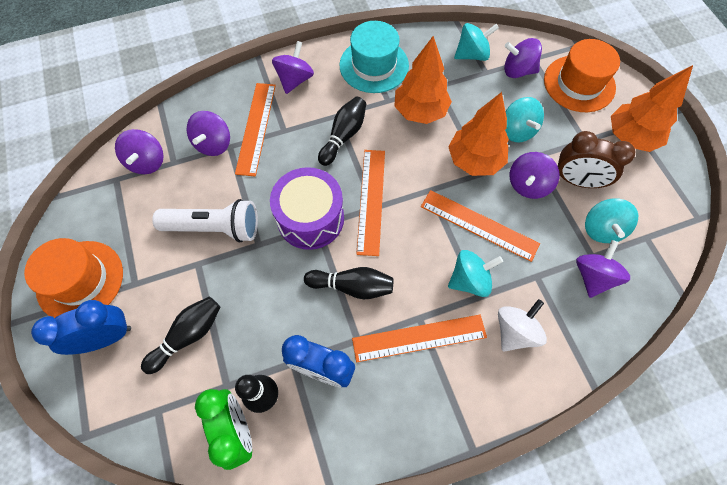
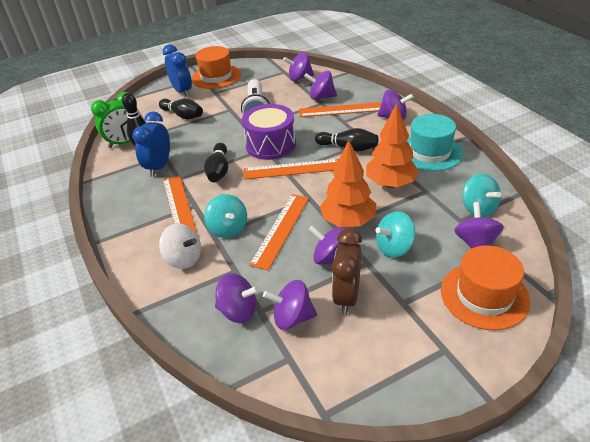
camera: 85 degrees right, 25 degrees down
turquoise spinning top [585,198,638,243] -> purple spinning top [263,280,317,330]
orange tree [611,65,693,152] -> none

